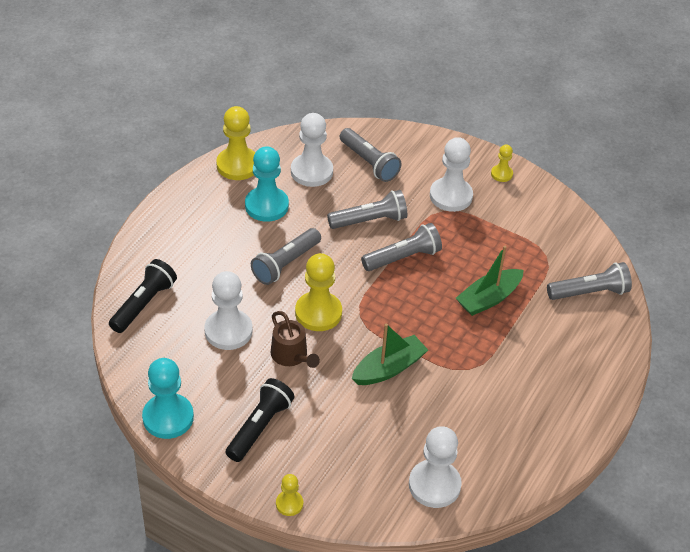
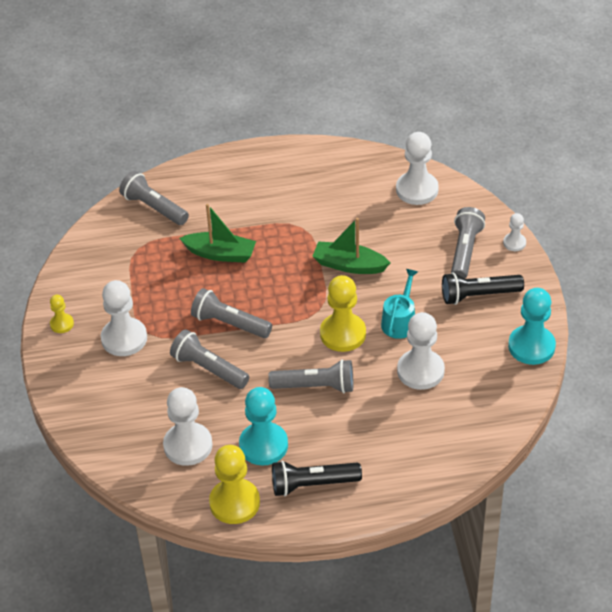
camera: 125 degrees left, 0 degrees up
black flashlight [109,259,177,333] -> black flashlight moved to [272,460,362,497]
brown watering can [271,311,320,368] -> turquoise watering can [381,269,418,339]
yellow pawn [276,474,303,516] -> white pawn [503,213,526,251]
grey flashlight [340,128,402,182] -> grey flashlight moved to [451,207,485,278]

